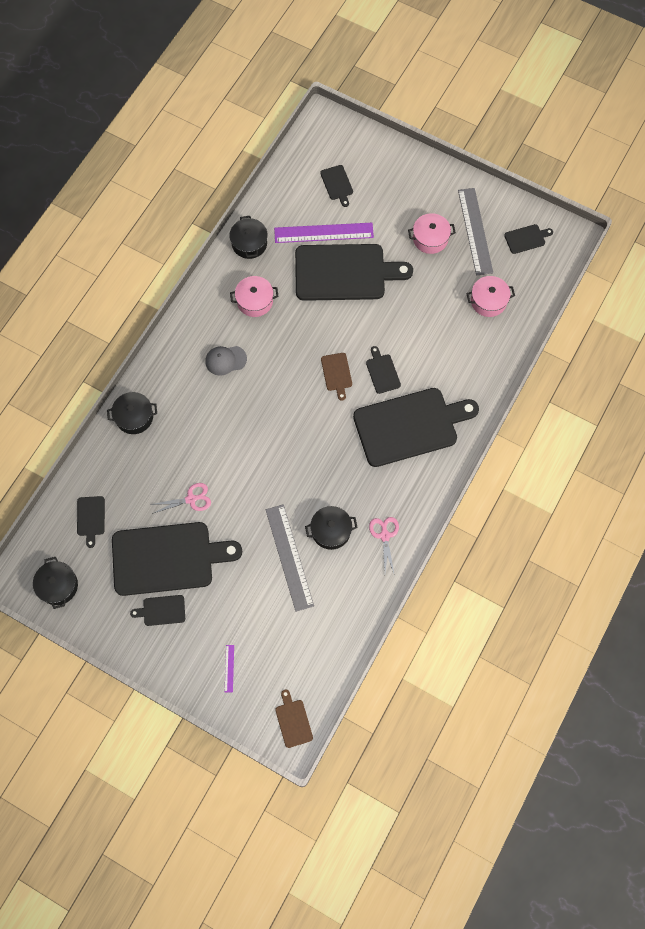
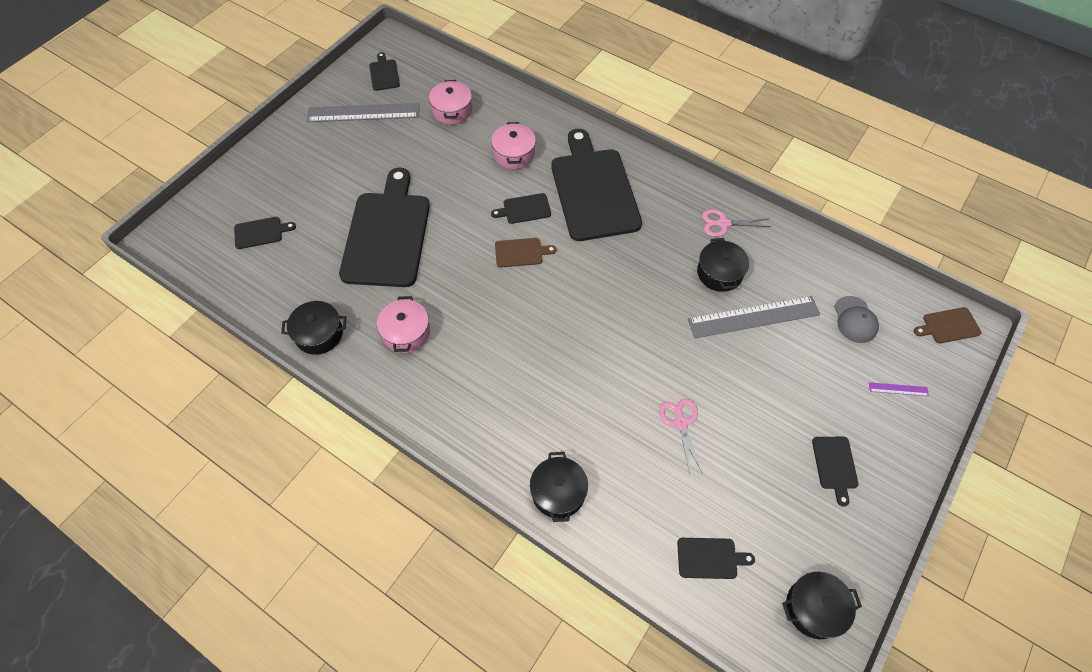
camera: 85 degrees left, 10 degrees down
black cutting board [112,522,242,596] -> none
grey cap [205,346,247,376] -> grey cap moved to [834,296,879,343]
purple ruler [274,223,374,243] -> none
pink pot [408,213,456,254] -> pink pot moved to [491,122,536,169]

